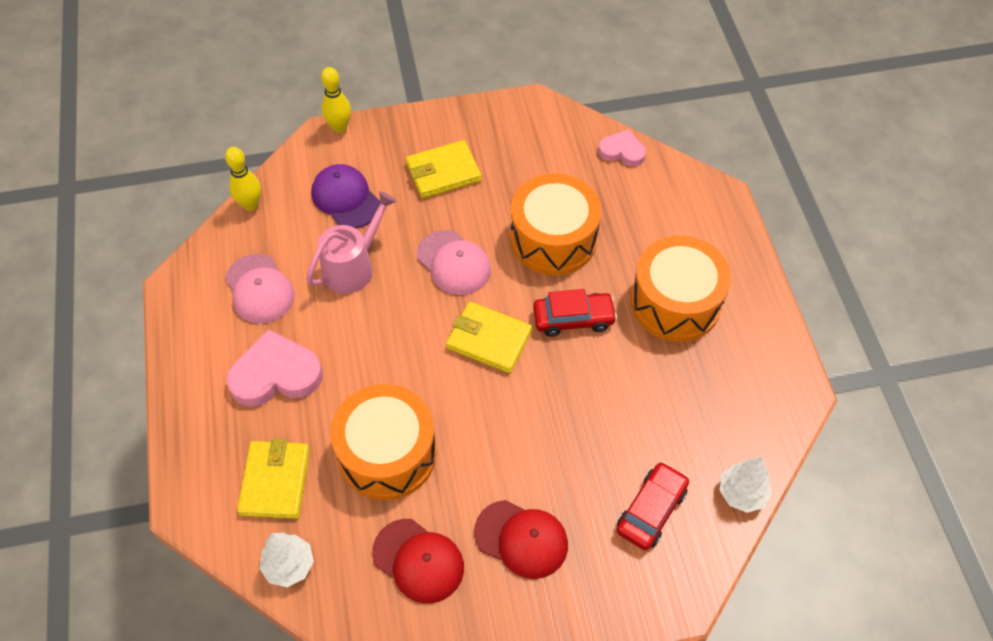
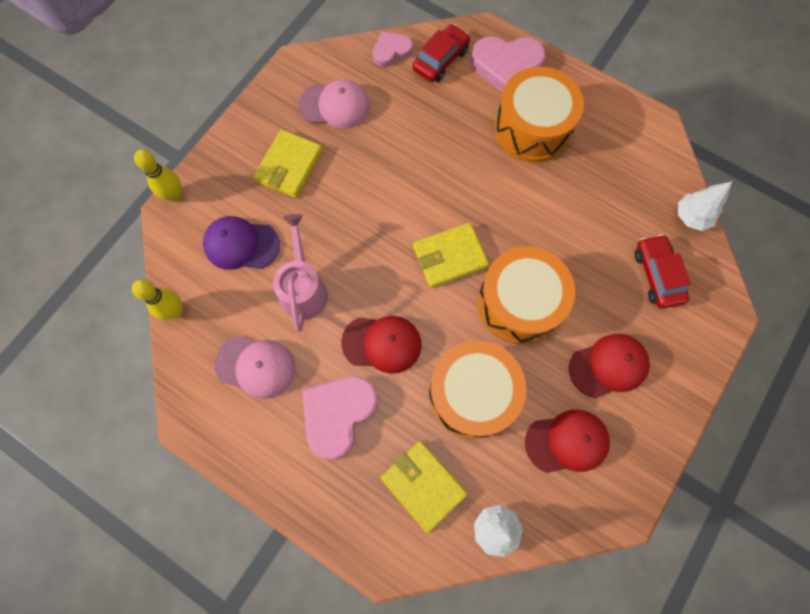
camera: 45 degrees left, 15 degrees up
pink cap [417,230,491,295] -> pink cap moved to [299,79,370,129]
orange drum [510,173,601,275] -> orange drum moved to [478,247,575,345]
red car [533,289,617,337] -> red car moved to [412,24,470,82]
none -> red cap [341,316,422,374]
none -> pink heart [471,36,546,92]

